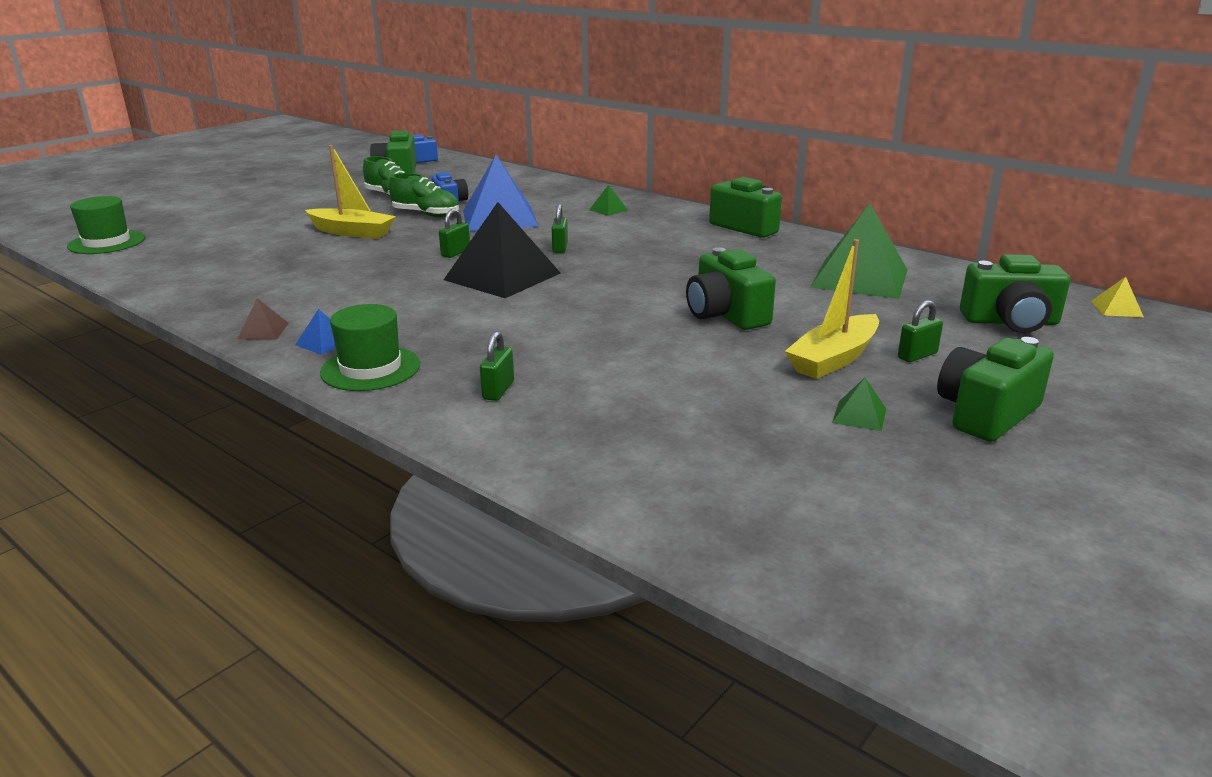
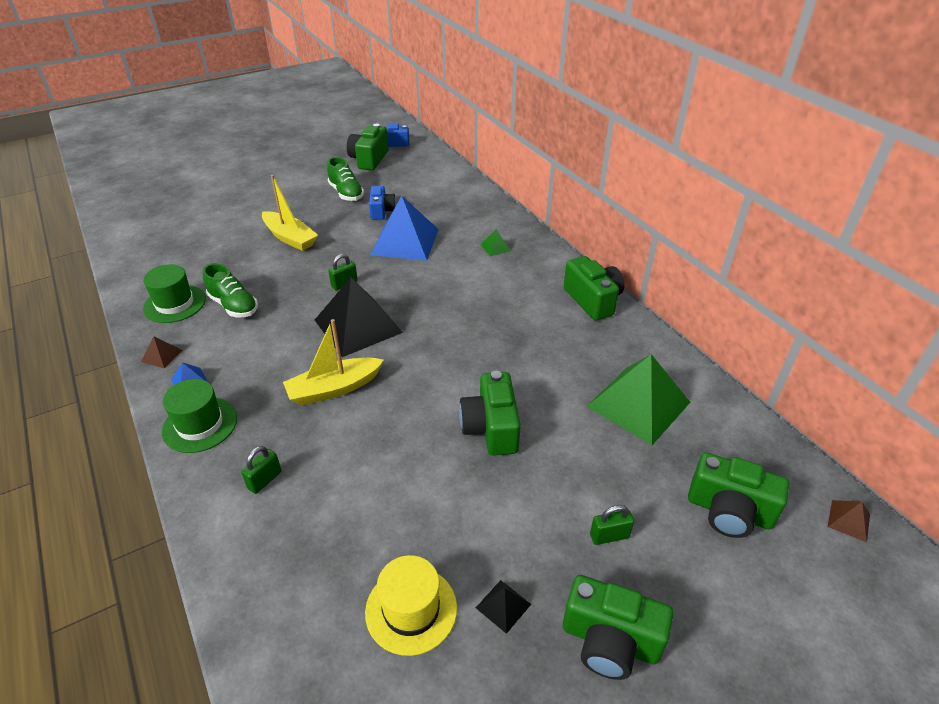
camera: 20 degrees right, 15 degrees up
green hat [67,196,145,254] -> green hat moved to [143,264,206,323]
green shoe [389,173,459,217] -> green shoe moved to [203,263,258,317]
green padlock [551,204,568,253] -> none
yellow boat [785,239,879,379] -> yellow boat moved to [283,319,384,405]
green pyramid [832,378,886,431] -> black pyramid [476,580,531,634]
green camera [937,337,1054,442] -> green camera turned 135 degrees counterclockwise [563,575,674,680]
yellow pyramid [1091,277,1144,317] -> brown pyramid [828,500,870,542]
none -> yellow hat [365,555,457,656]

